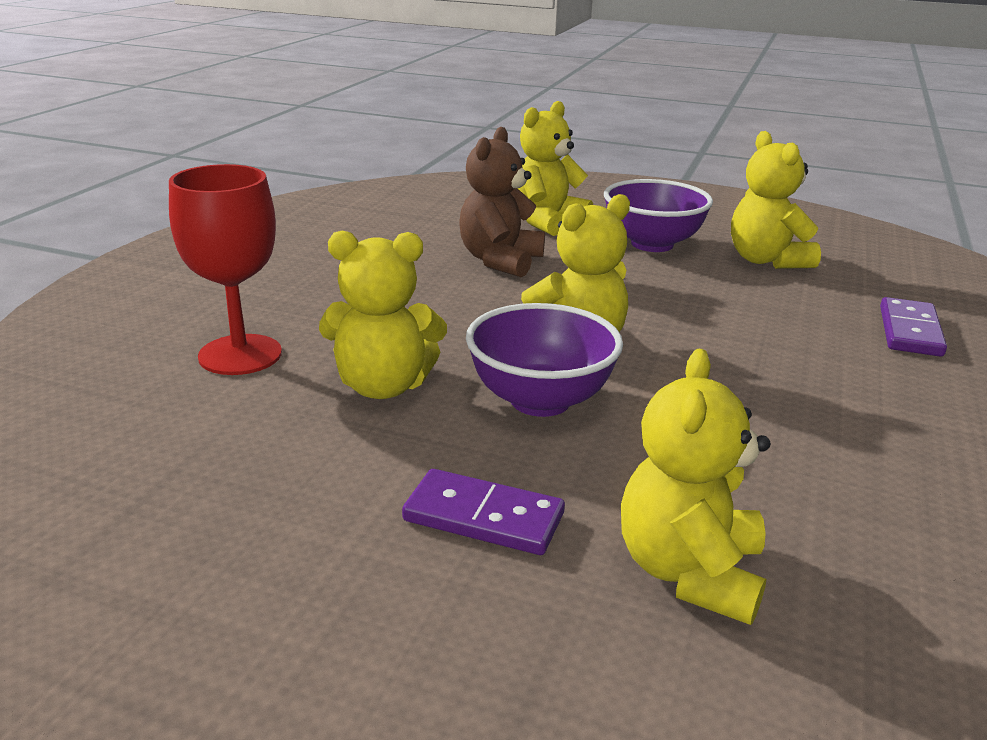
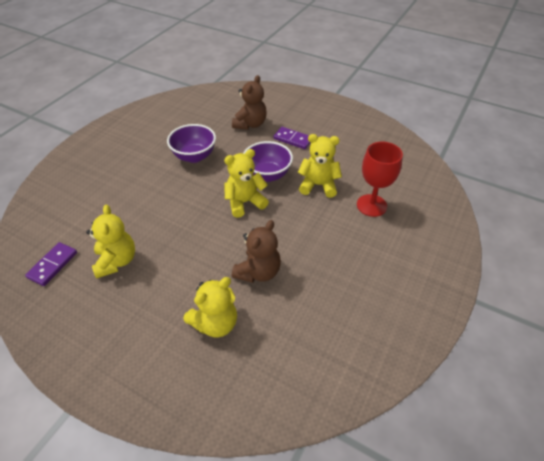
camera: 170 degrees left, 20 degrees up
purple bowl [604,179,713,252] -> purple bowl moved to [167,124,216,163]
yellow teddy bear [621,348,770,625] -> brown teddy bear [232,75,267,130]
purple domino [880,297,947,357] -> purple domino moved to [25,242,77,286]

